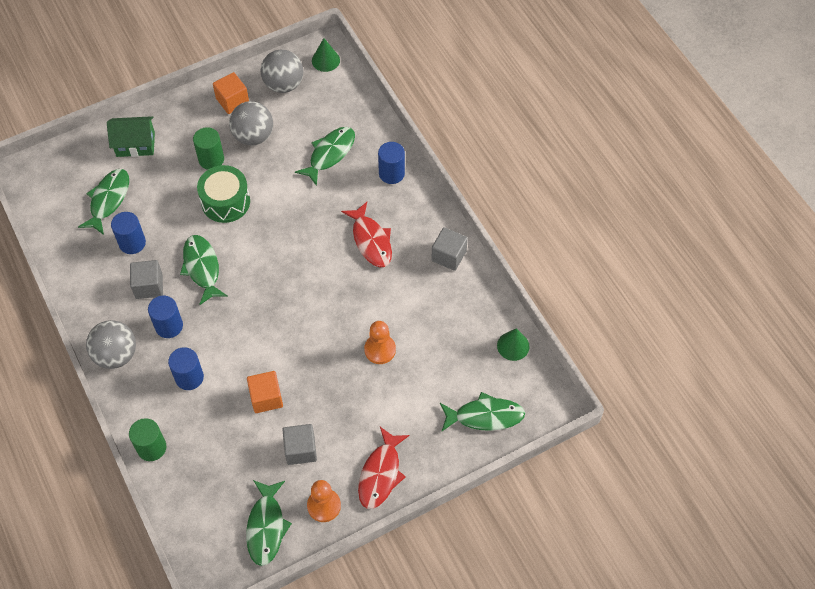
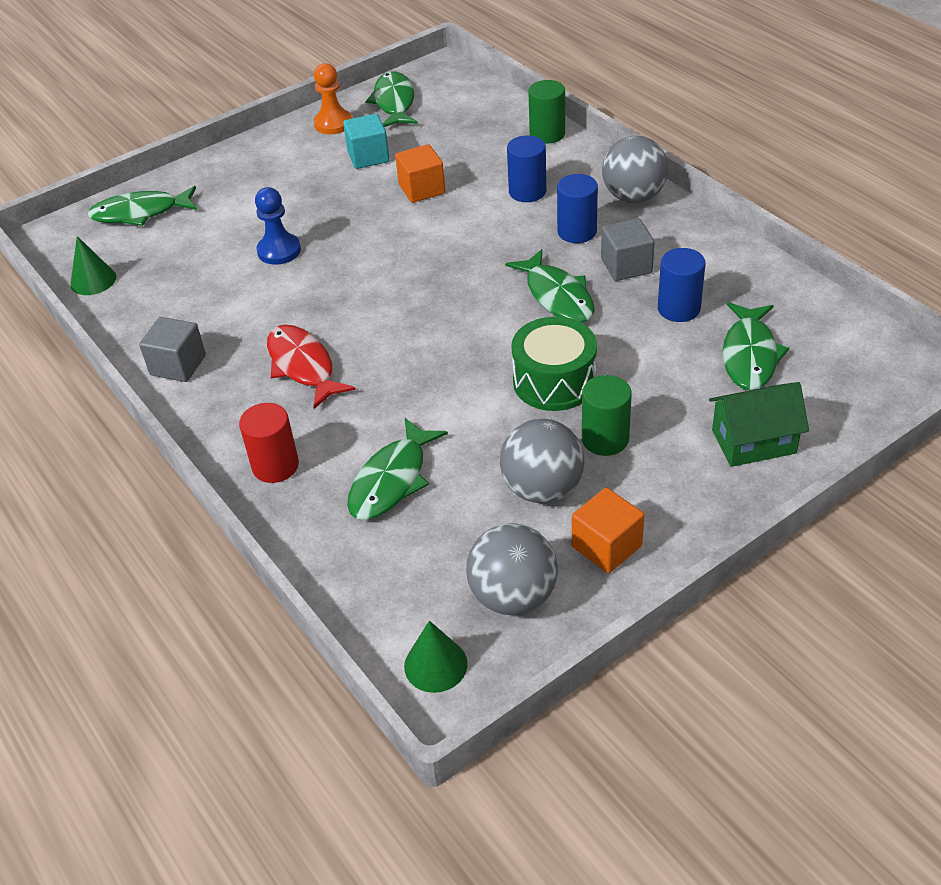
camera: 175 degrees right, 15 degrees down
grey cube [282,424,317,465] -> turquoise cube [343,114,390,169]
red fish [358,427,409,509] -> none
orange pawn [364,321,396,364] -> blue pawn [255,187,301,265]
blue cylinder [378,142,405,184] -> red cylinder [239,403,299,483]

